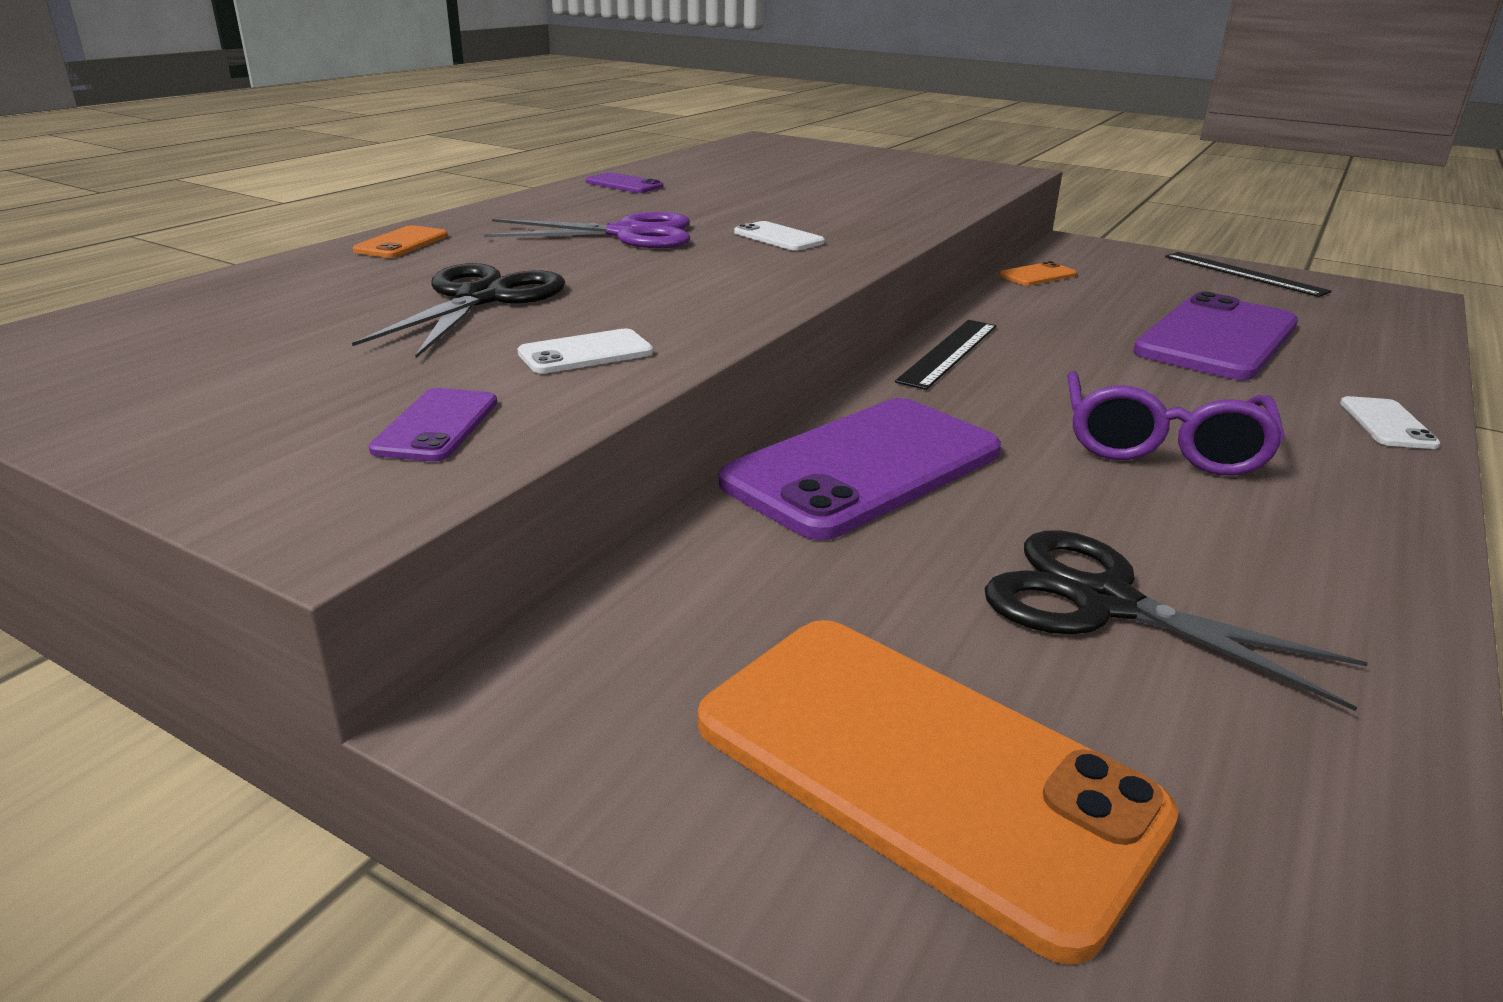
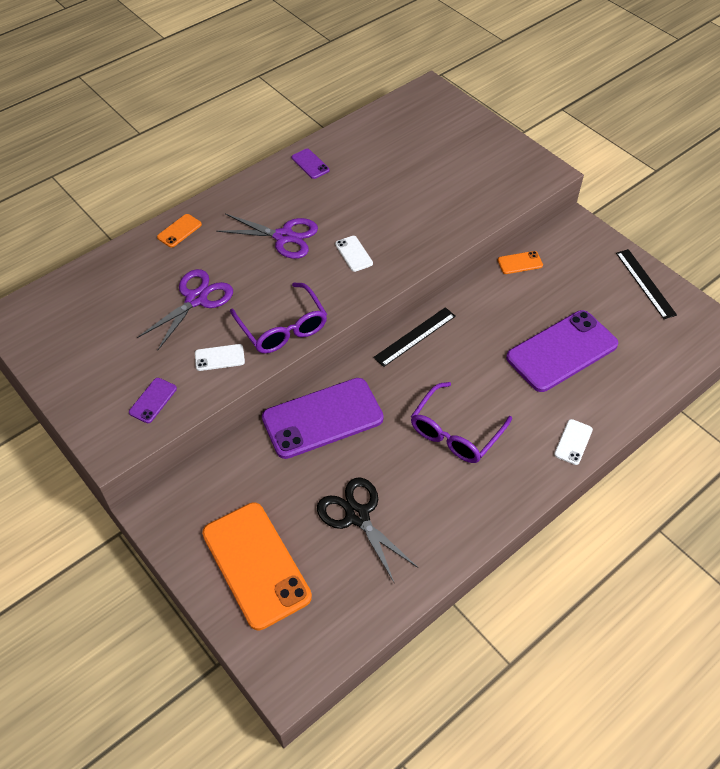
camera: 20 degrees right, 25 degrees up
black scissors [352,263,565,358] -> purple scissors [137,269,233,350]
none -> purple glasses [230,283,327,353]

